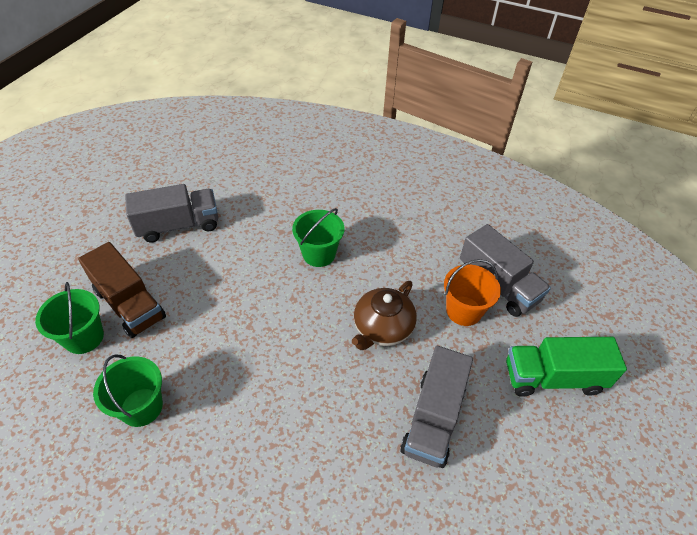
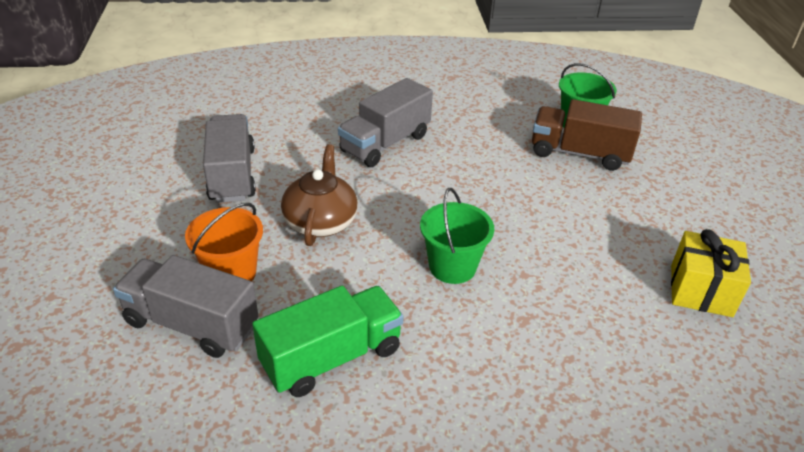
camera: 150 degrees right, 10 degrees down
green bucket [93,354,163,427] -> none
grey truck [125,184,218,243] -> grey truck moved to [338,78,433,167]
green truck [506,337,627,397] -> green truck moved to [252,286,404,397]
none -> yellow gift [671,229,751,317]

